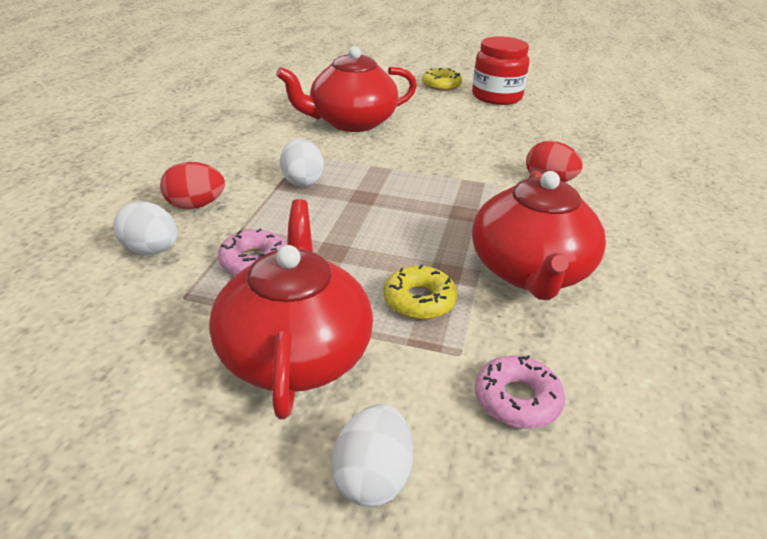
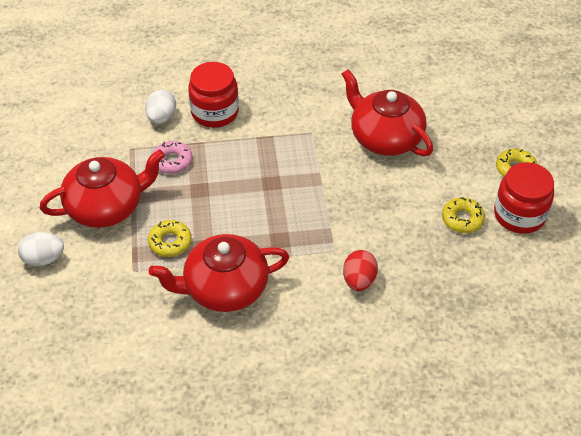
camera: 70 degrees right, 15 degrees up
red egg [160,162,225,209] -> red jar [188,62,239,128]
white egg [280,139,324,187] -> none
pink donut [475,355,565,429] -> none
none -> yellow donut [442,197,485,233]

